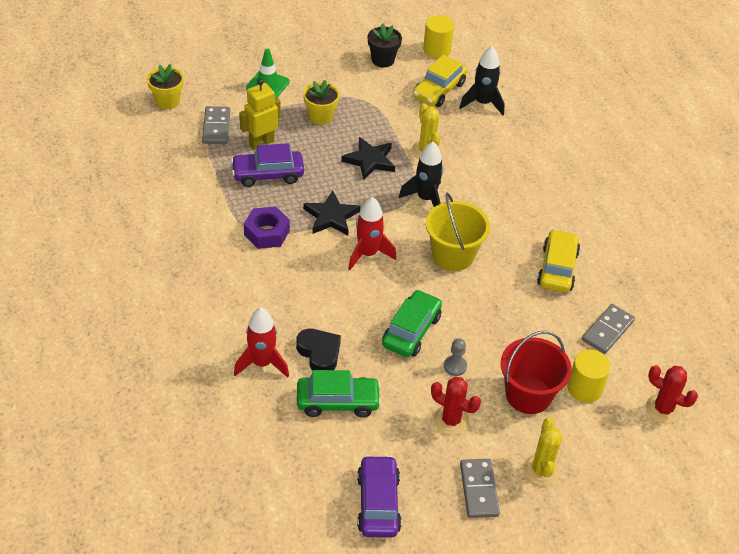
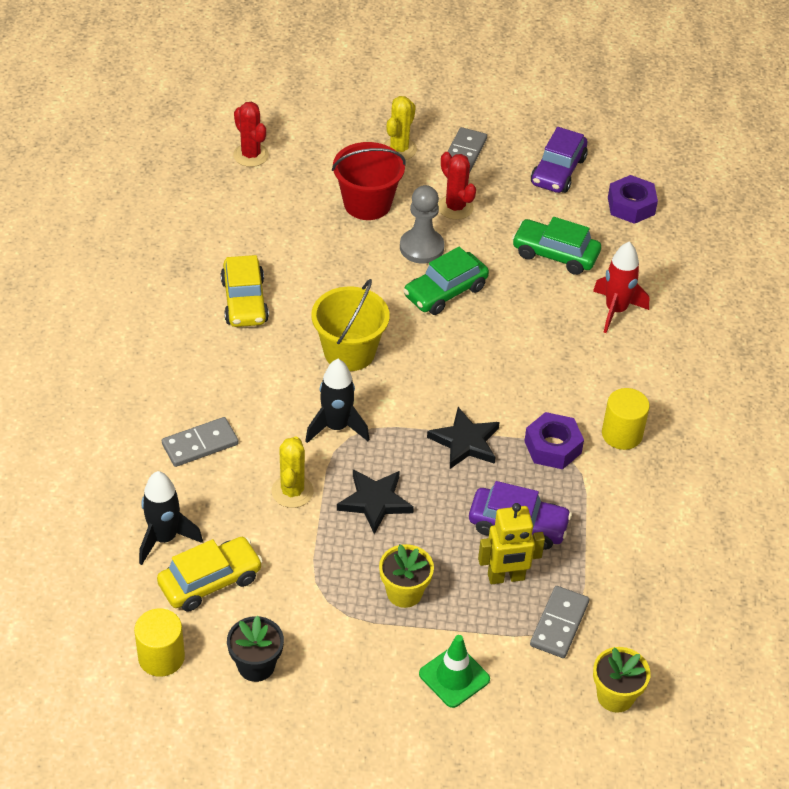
camera: 155 degrees left, 0 degrees up
black heart [296,329,341,370] -> none
red rocket [348,197,396,270] -> none
grey pawn [444,339,467,376] -> grey pawn [400,185,444,264], size x1.80
yellow car [537,229,580,293] -> yellow car turned 45 degrees counterclockwise [221,255,269,327]
yellow cylinder [567,350,611,403] -> yellow cylinder moved to [602,388,650,450]
grey domino [582,304,635,354] -> grey domino moved to [162,417,239,467]
none -> purple nut [608,175,658,224]

